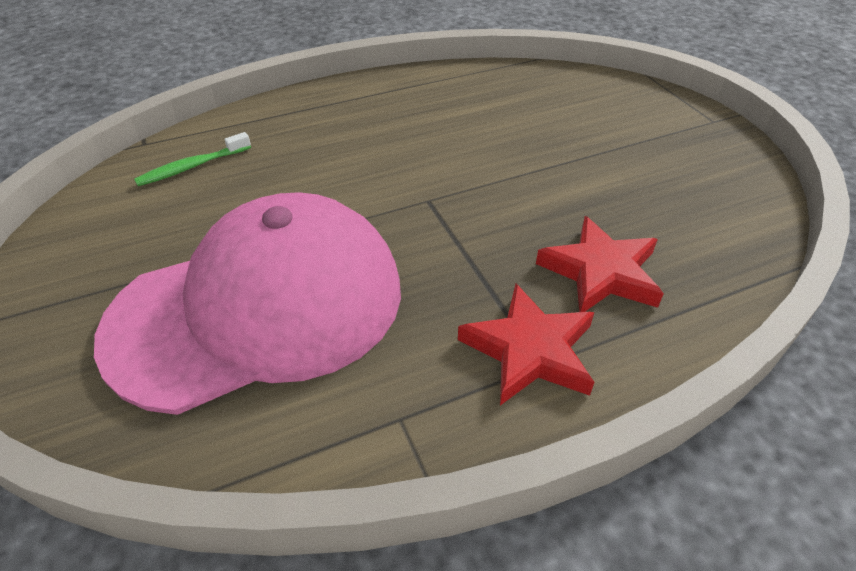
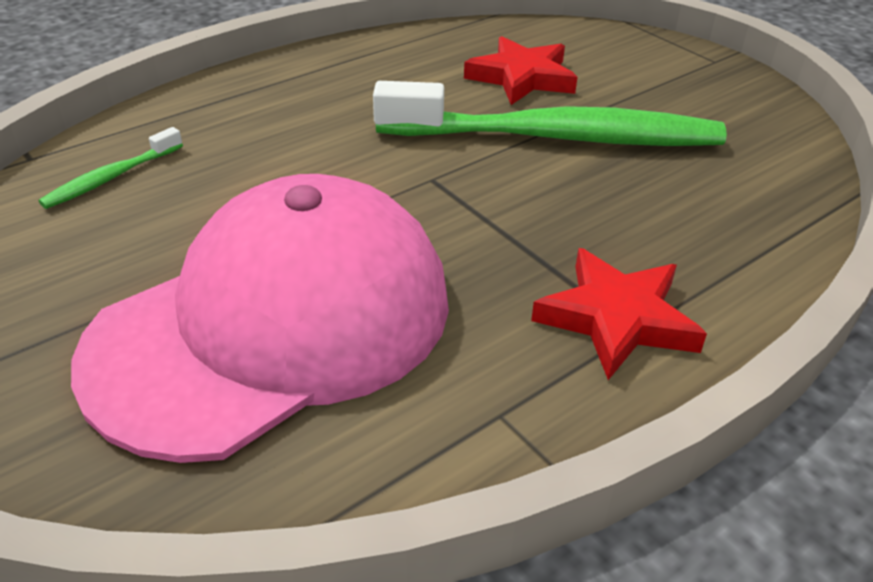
camera: 15 degrees left, 5 degrees down
red star [536,216,664,312] -> red star moved to [464,36,577,105]
none -> green toothbrush [373,81,727,146]

